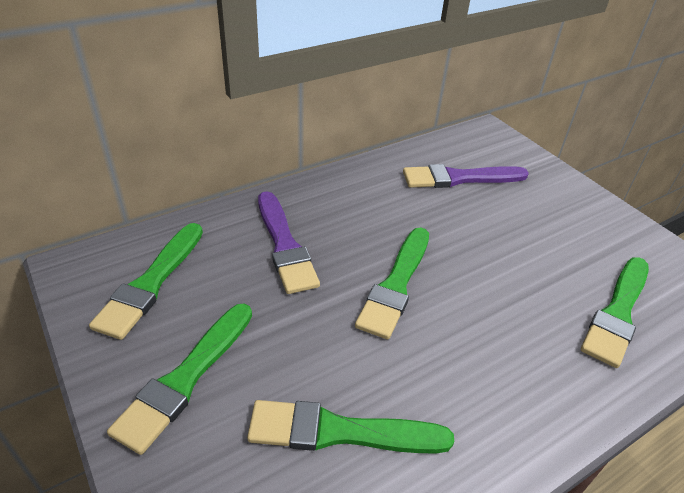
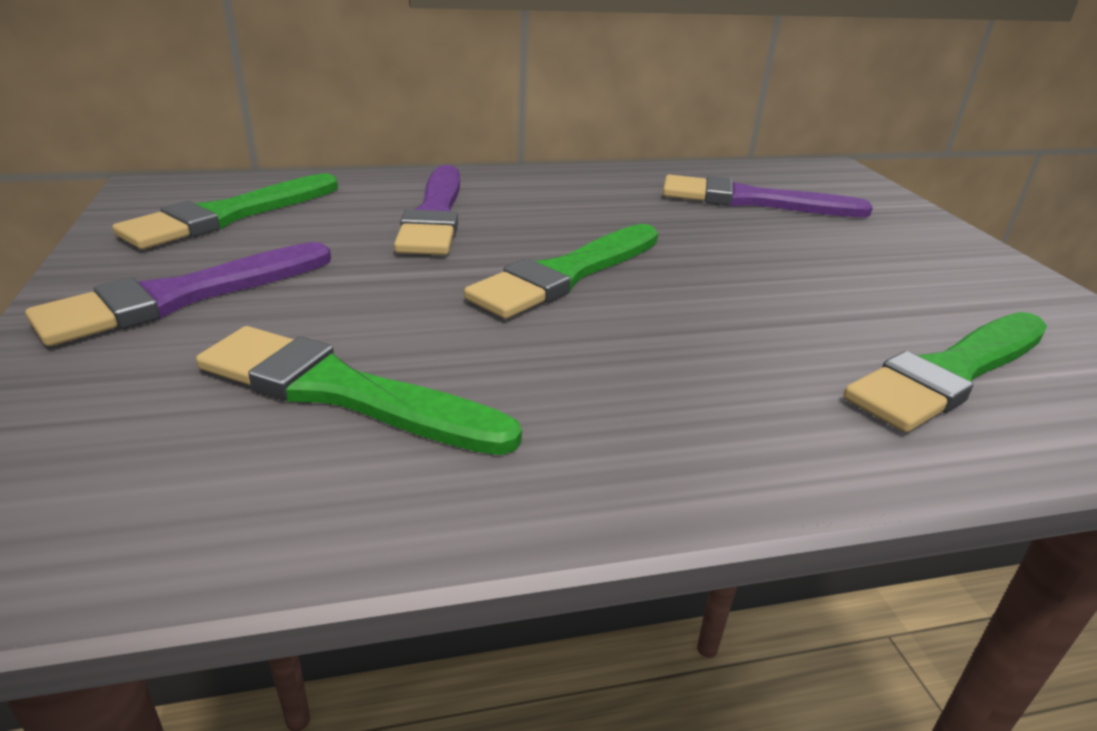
camera: 20 degrees right, 10 degrees down
green brush [107,304,252,455] -> purple brush [25,242,331,346]

